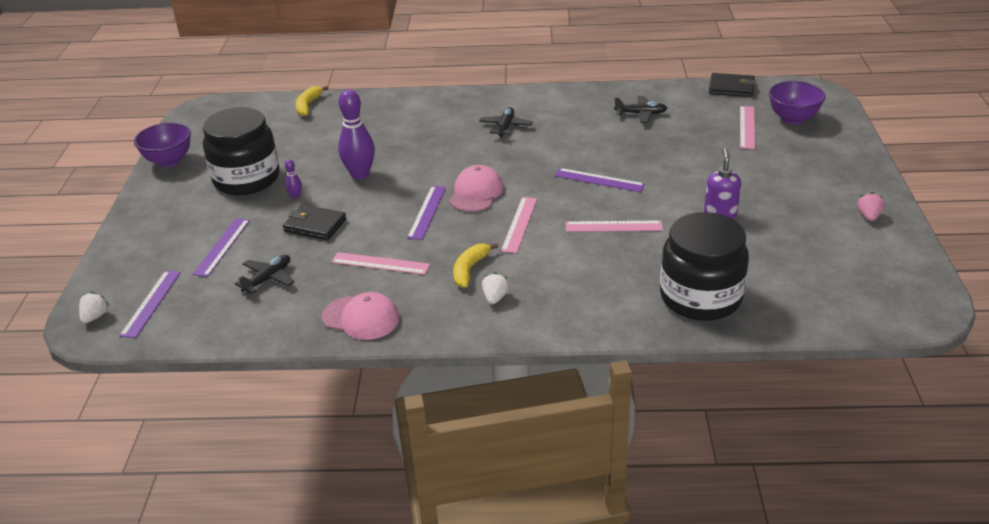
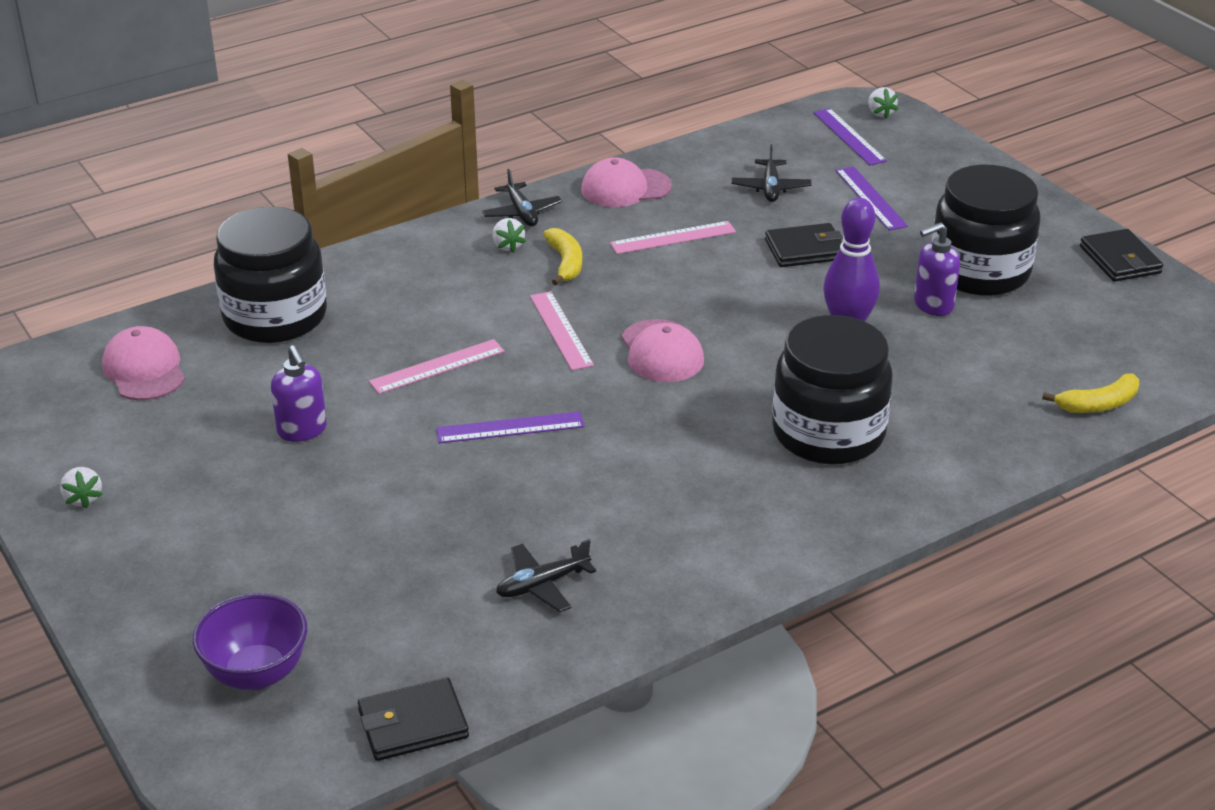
camera: 145 degrees right, 0 degrees up
purple bowl [134,122,191,167] -> black wallet [1080,229,1163,282]
purple bowling pin [285,159,302,198] -> none
yellow banana [295,86,329,116] -> yellow banana turned 90 degrees clockwise [1042,374,1139,413]
purple ruler [407,186,446,240] -> none
black plane [479,107,533,138] -> black plane moved to [482,169,562,226]
pink ruler [740,106,755,149] -> none
pink strawberry [857,192,884,221] -> white strawberry [60,467,103,508]
none -> pink cap [102,326,185,400]
none -> black jar [772,315,893,465]
none -> purple soap dispenser [914,222,960,316]

